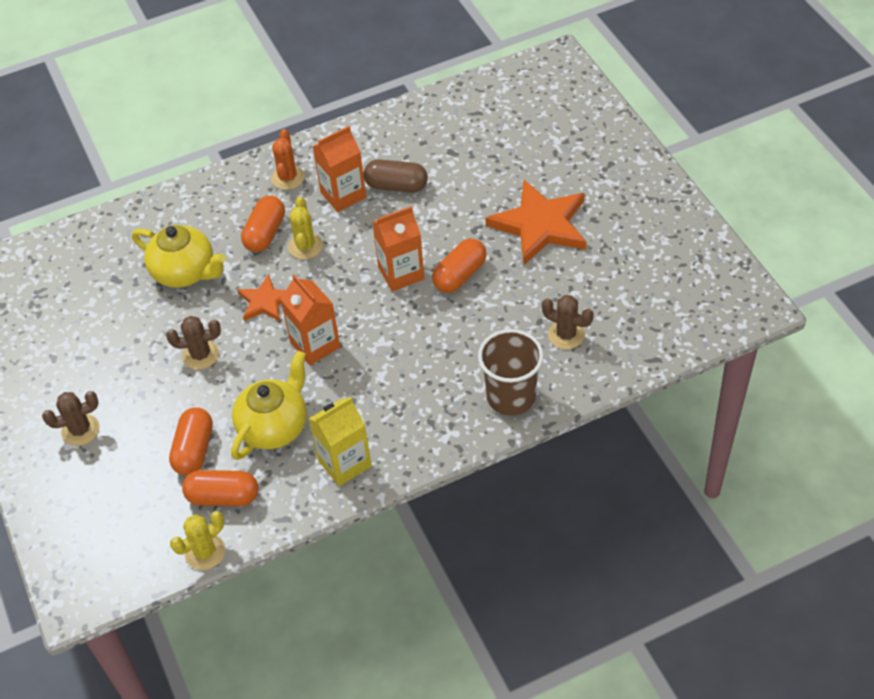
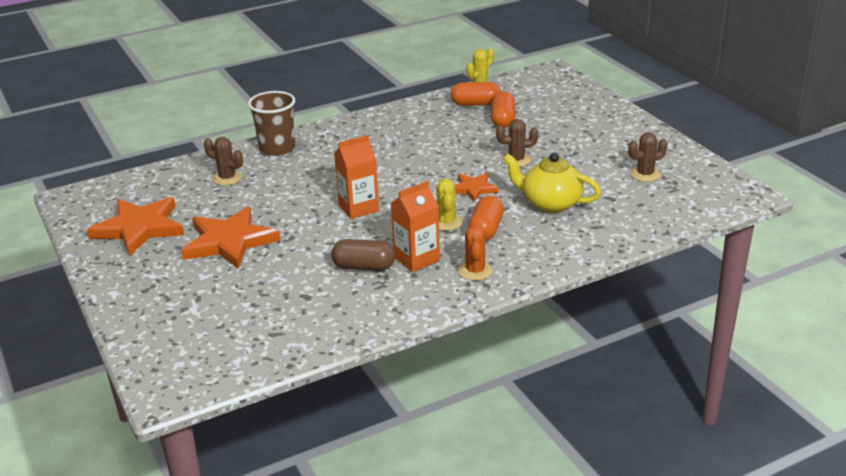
camera: 175 degrees right, 20 degrees down
brown cactus [42,391,99,446] -> brown cactus moved to [628,132,668,182]
yellow teapot [231,351,307,460] -> none
orange carton [280,274,340,365] -> none
yellow carton [309,397,372,486] -> none
orange capsule [432,238,487,293] -> none
none -> orange star [86,197,184,256]

